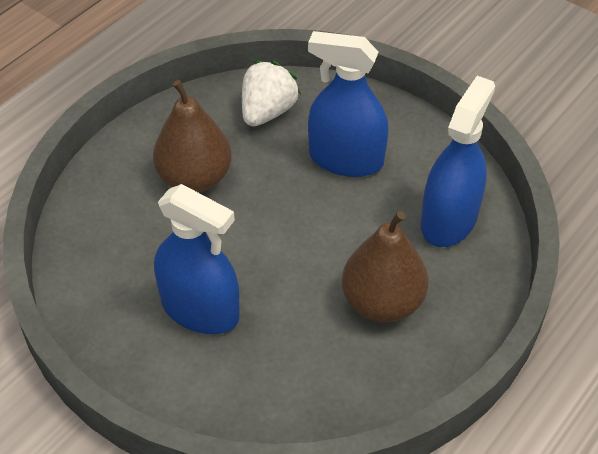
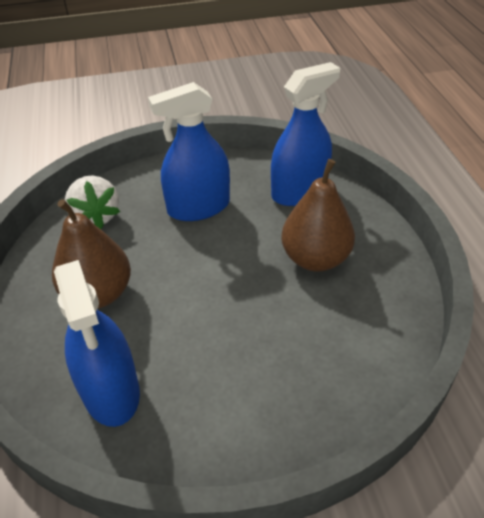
camera: 130 degrees right, 5 degrees down
white strawberry [242,61,301,126] -> white strawberry moved to [65,175,120,229]
blue spray bottle [308,31,389,177] -> blue spray bottle moved to [271,62,340,206]

